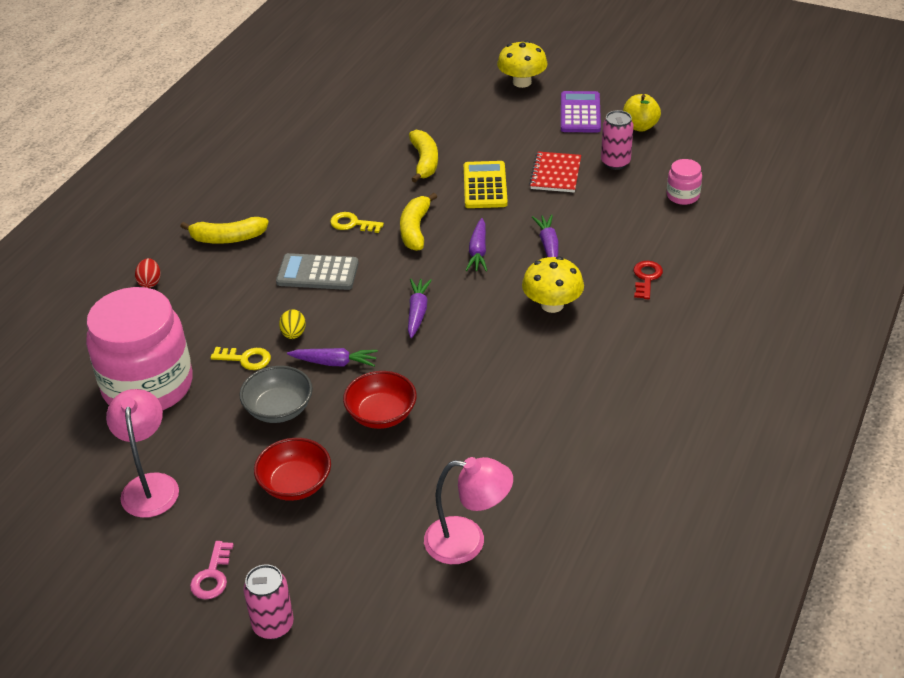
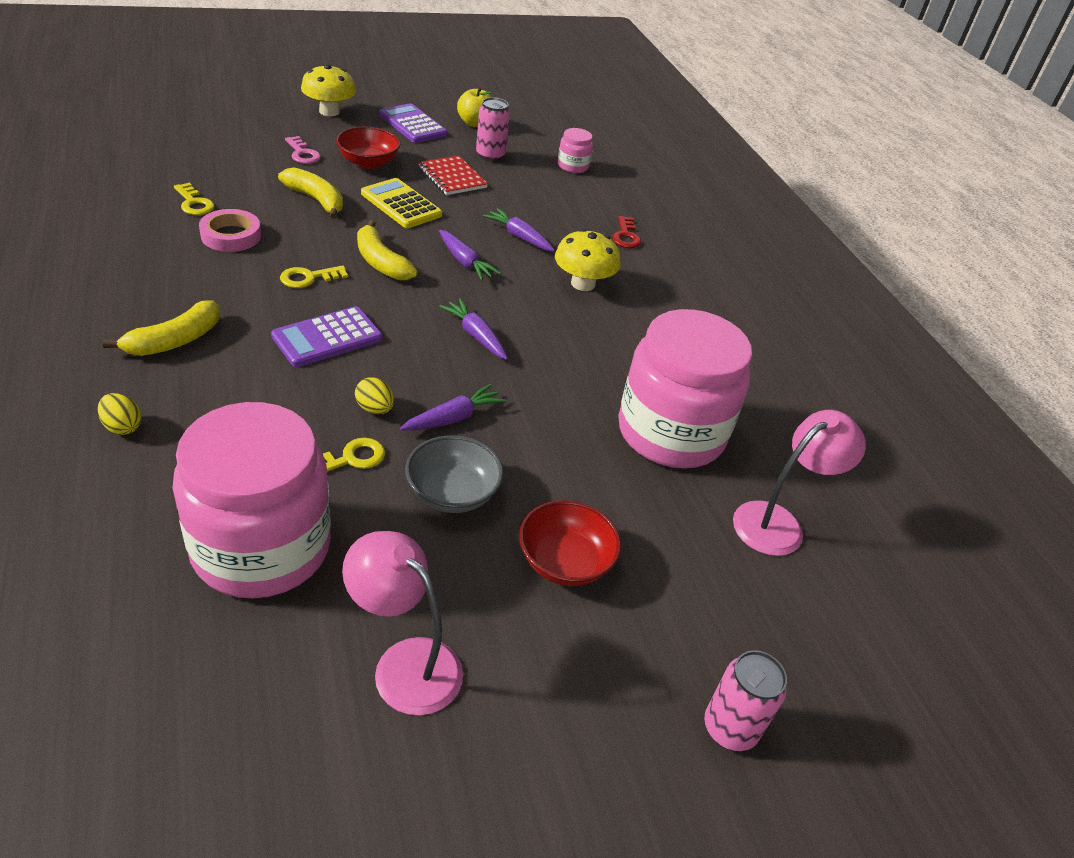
camera: 50 degrees left, 0 degrees up
red egg [135,258,161,288] -> yellow egg [98,393,141,435]
pink key [190,541,234,599] -> pink key moved to [285,136,321,164]
grey calculator [276,253,359,290] -> purple calculator [271,306,382,367]
red bowl [343,371,417,429] -> red bowl moved to [336,126,401,169]
red key [633,261,663,299] -> red key turned 150 degrees counterclockwise [612,216,641,248]
none -> yellow key [174,182,215,215]
none -> pink tape [199,209,261,252]
none -> pink jar [618,309,752,468]

